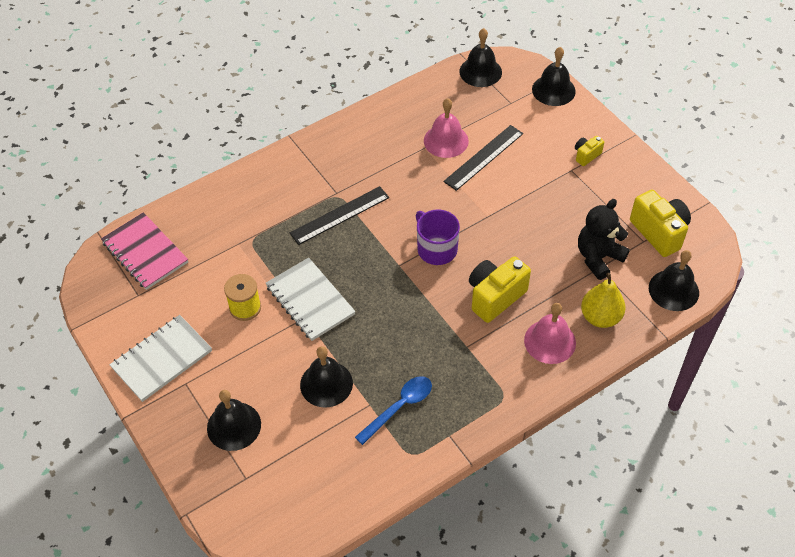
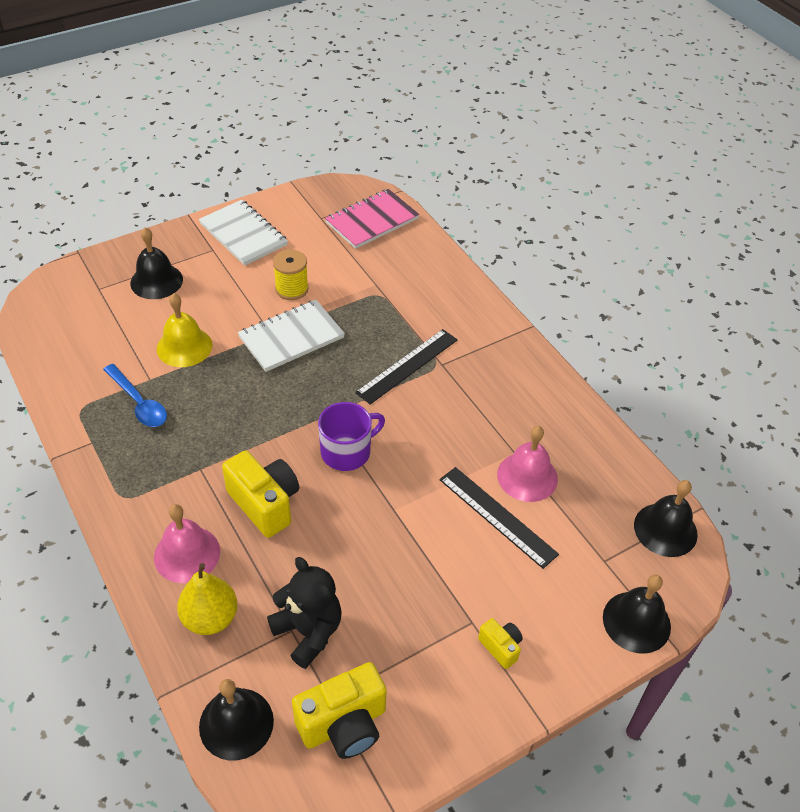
camera: 90 degrees right, 5 degrees down
black ruler [290,186,389,245] -> black ruler turned 75 degrees clockwise [355,329,458,404]
black bell [300,346,353,408] -> yellow bell [157,293,213,367]

